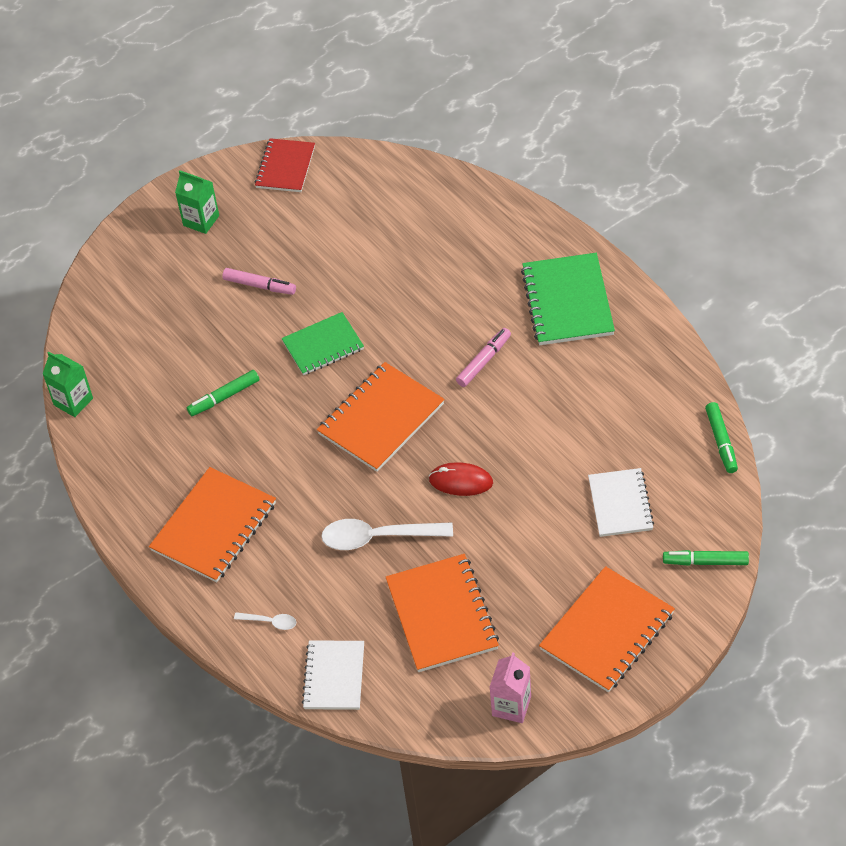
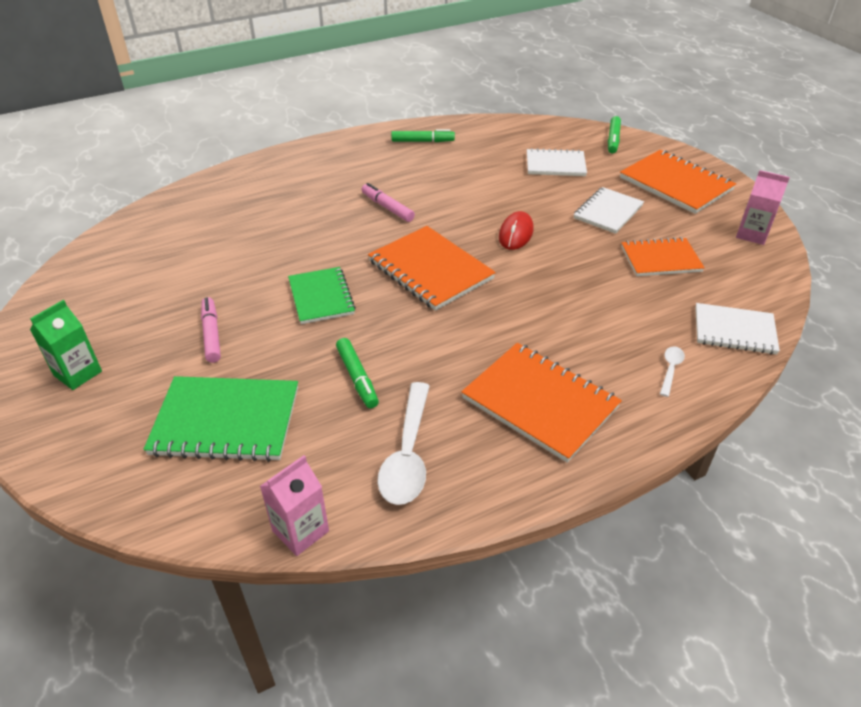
camera: 85 degrees left, 10 degrees down
green carton [43,351,93,417] -> pink carton [260,455,329,556]
pink marker [222,268,296,295] -> pink marker turned 45 degrees counterclockwise [201,297,221,363]
red notebook [255,138,315,192] -> none
white spoon [321,519,453,550] -> white spoon moved to [377,382,430,505]
orange notebook [386,554,499,672] -> orange notebook [621,237,705,276], size x0.66
green notebook [521,253,615,345] -> green notebook moved to [144,376,298,462]
green marker [705,402,738,473] -> green marker moved to [391,129,455,142]
none -> white notebook [574,187,644,234]

